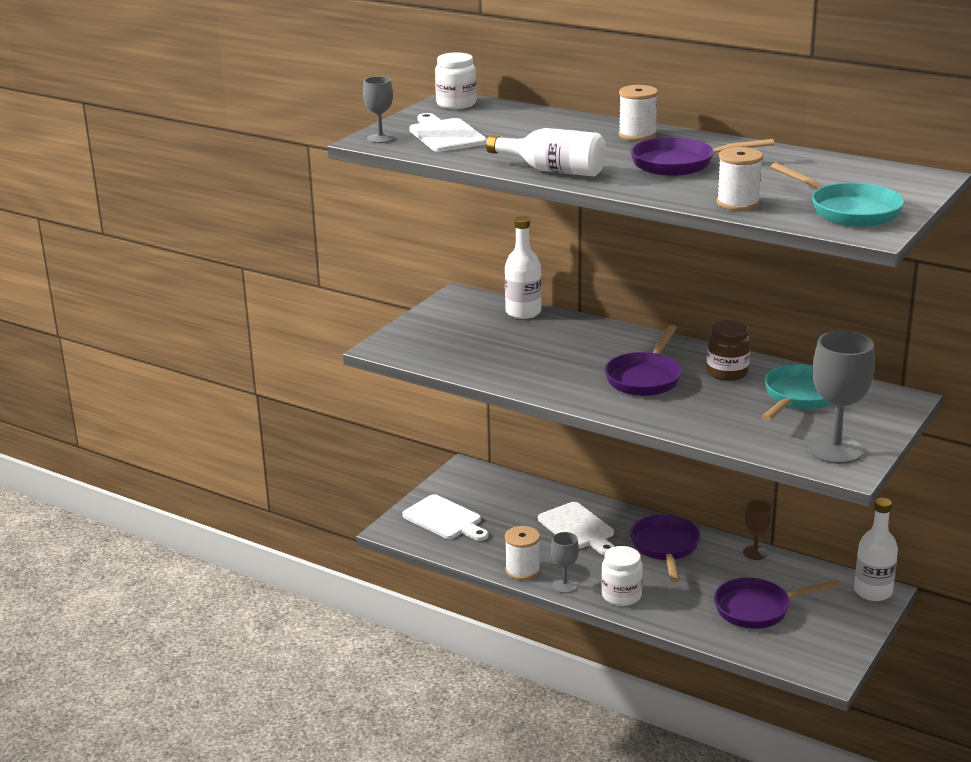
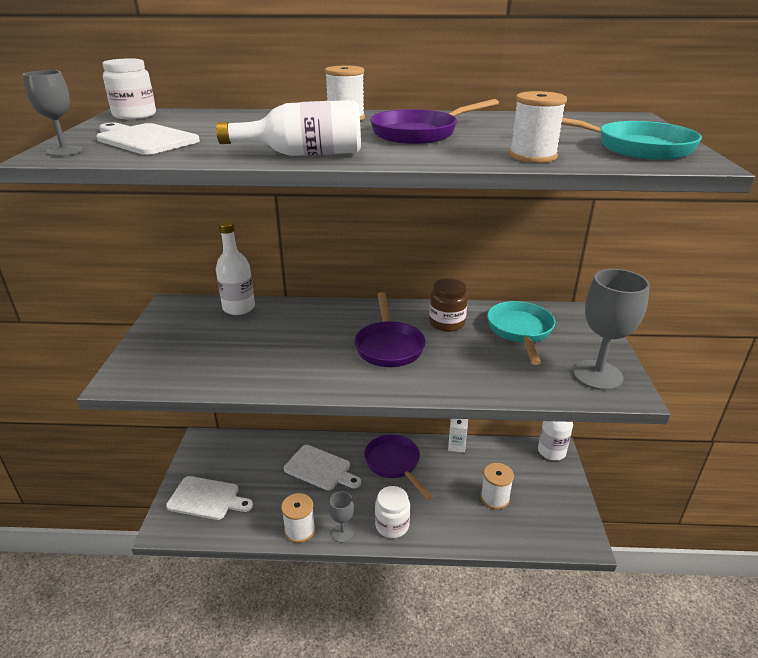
camera: 30 degrees left, 5 degrees up
purple pan [714,578,841,629] -> white spool [480,463,514,509]
brown goblet [743,500,772,560] -> white carton [448,419,468,453]

